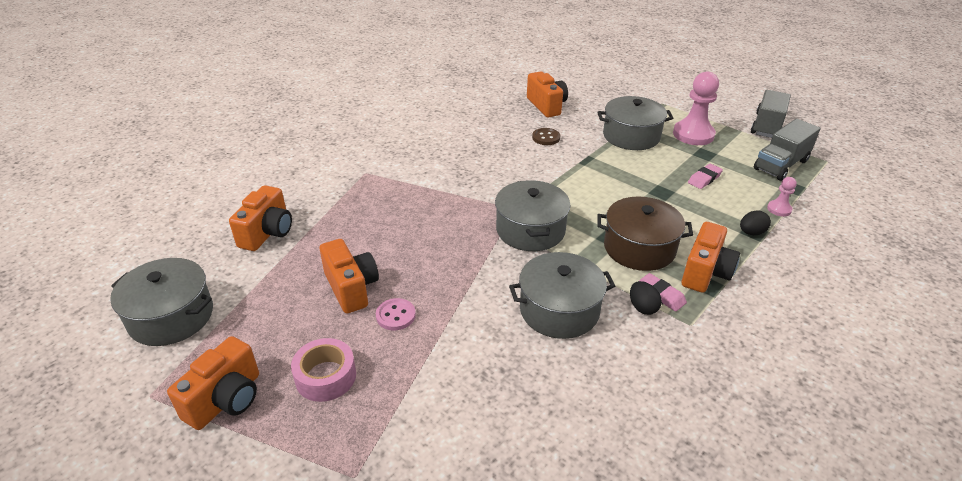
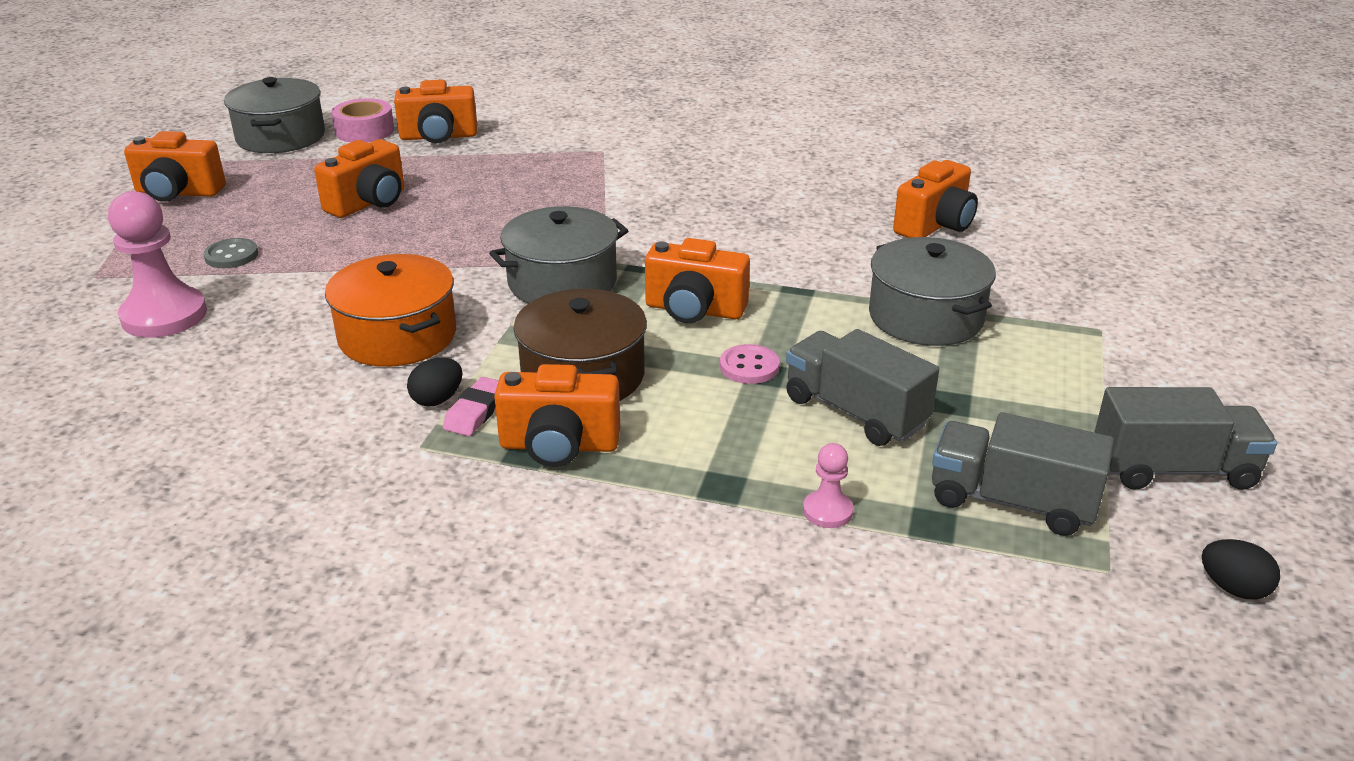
camera: 65 degrees right, 5 degrees down
pink tape [291,338,356,402] -> pink tape moved to [331,98,394,142]
pink button [376,298,416,330] -> pink button moved to [720,344,780,384]
grey pot [509,252,615,339] -> orange pot [325,254,456,367]
brown button [532,128,560,145] -> none
pink pawn [673,71,719,145] -> pink pawn moved to [108,191,207,338]
pink eraser [688,164,723,189] -> grey truck [786,329,939,446]
black egg [740,210,771,235] -> black egg moved to [1202,539,1280,599]
none -> grey button [203,238,258,268]
none -> orange camera [645,238,750,323]

